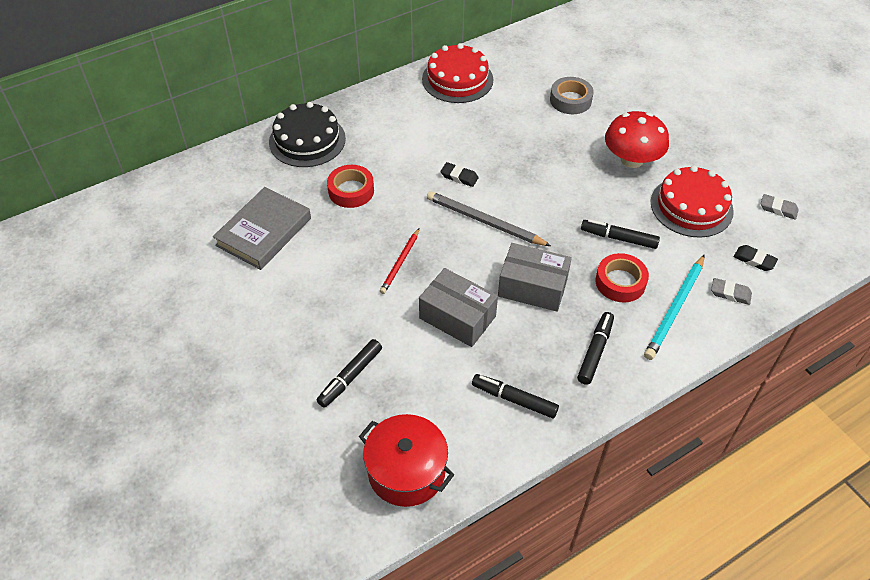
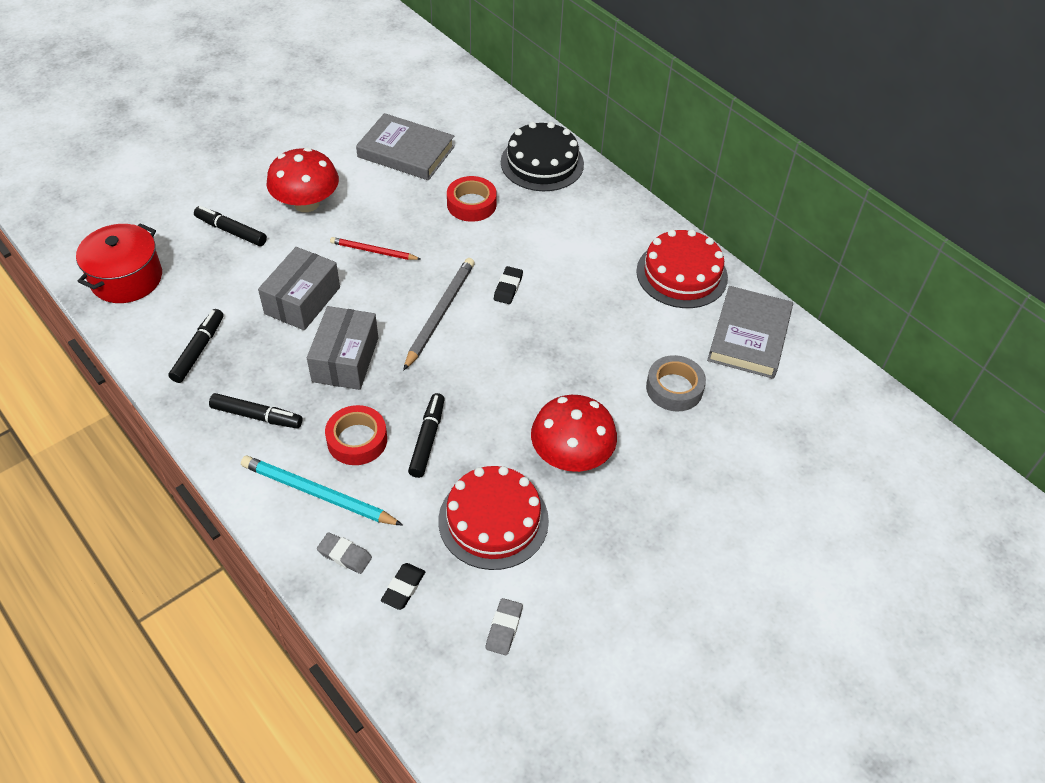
camera: 80 degrees right, 0 degrees up
grey eraser [711,278,752,305] -> grey eraser turned 75 degrees counterclockwise [317,532,372,574]
none -> red mushroom [267,148,339,212]
none -> grey book [707,286,793,379]

